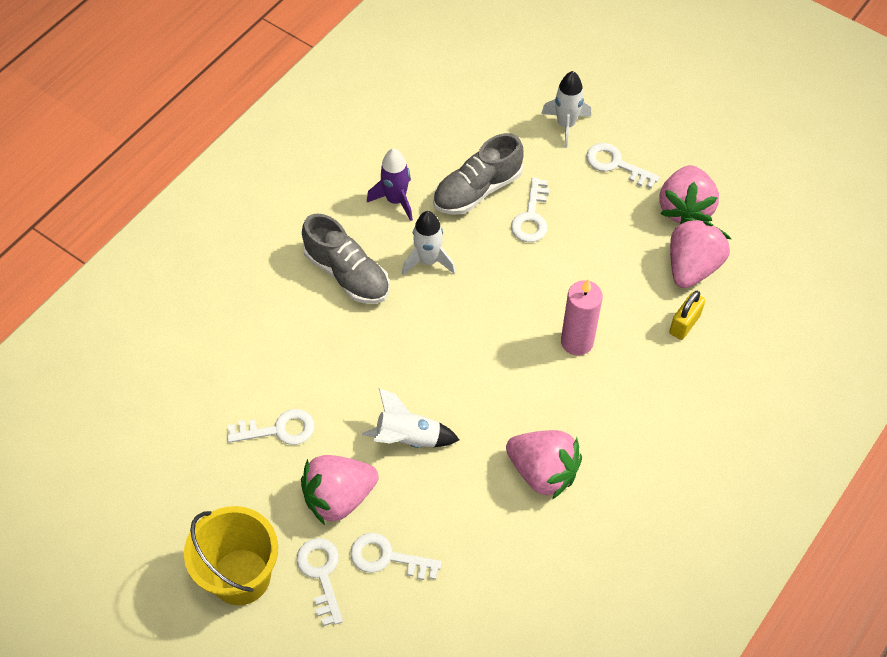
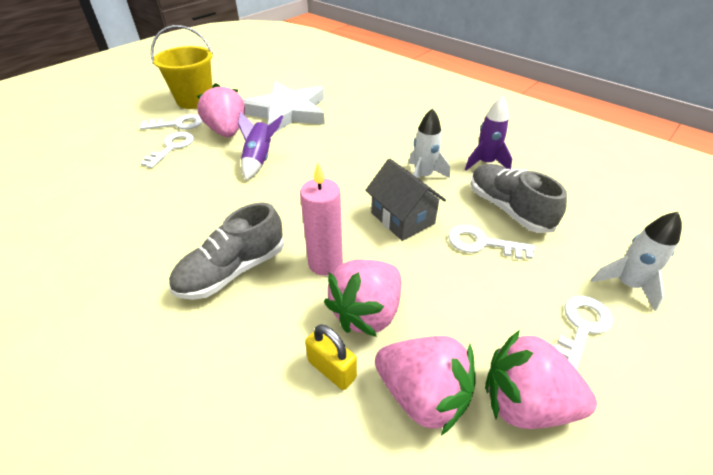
camera: 95 degrees right, 15 degrees down
white key [227,409,314,445] -> white star [243,81,325,132]
grey shoe [302,213,389,304] -> grey shoe moved to [169,202,284,300]
white rocket [362,388,459,448] -> purple rocket [238,112,283,180]
pink strawberry [506,430,582,499] -> pink strawberry moved to [324,260,401,337]
none -> grey house [365,158,446,241]

